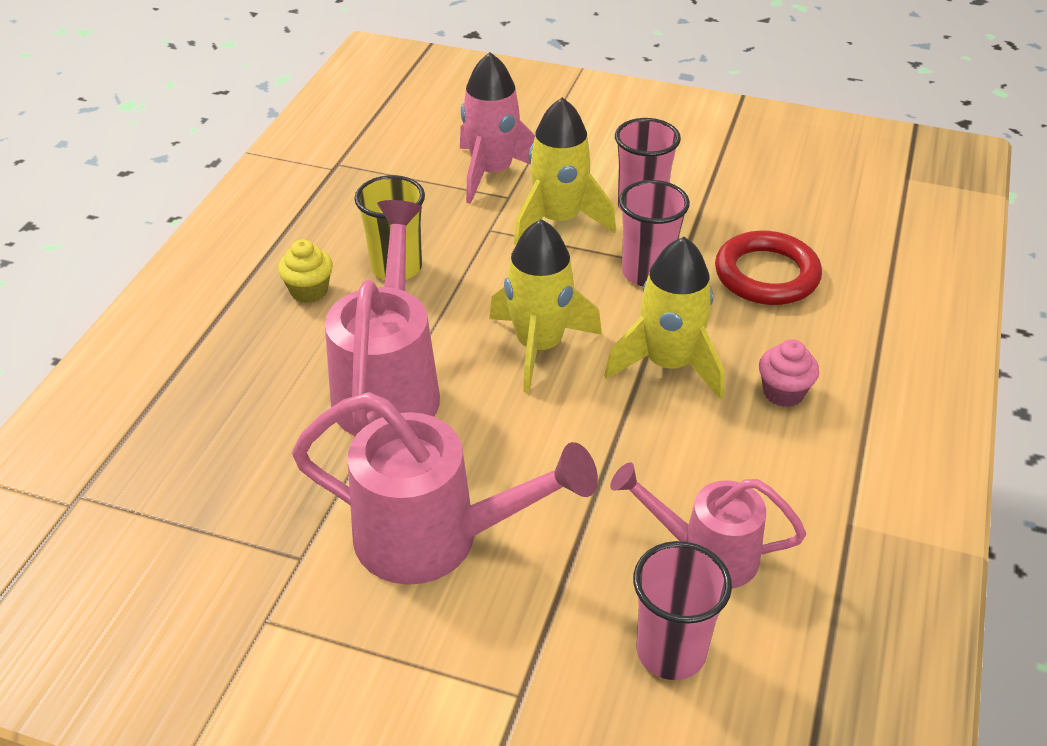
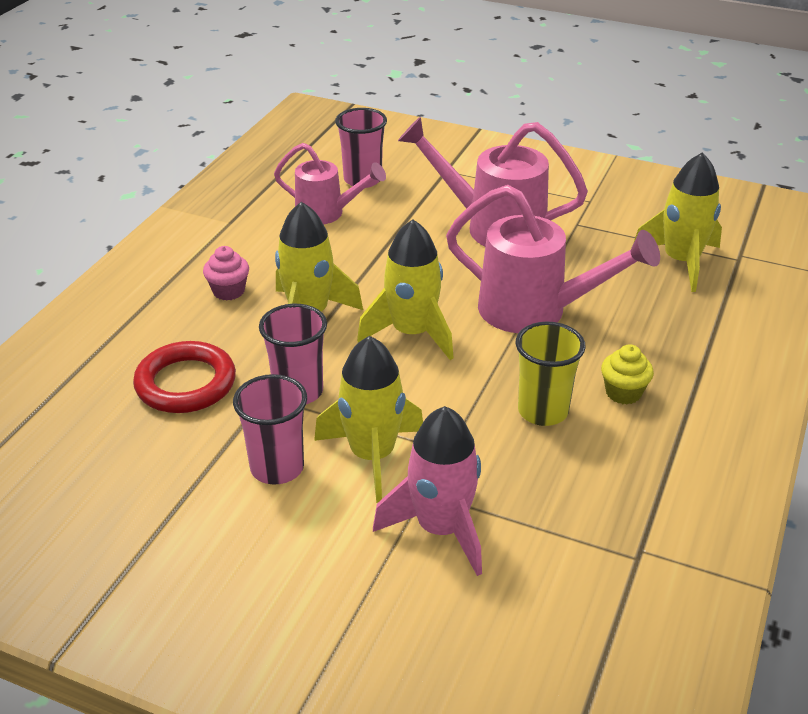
camera: 175 degrees left, 5 degrees down
pink watering can [325,200,440,436] -> pink watering can turned 75 degrees counterclockwise [446,185,660,333]
none -> yellow rocket [633,152,722,292]

